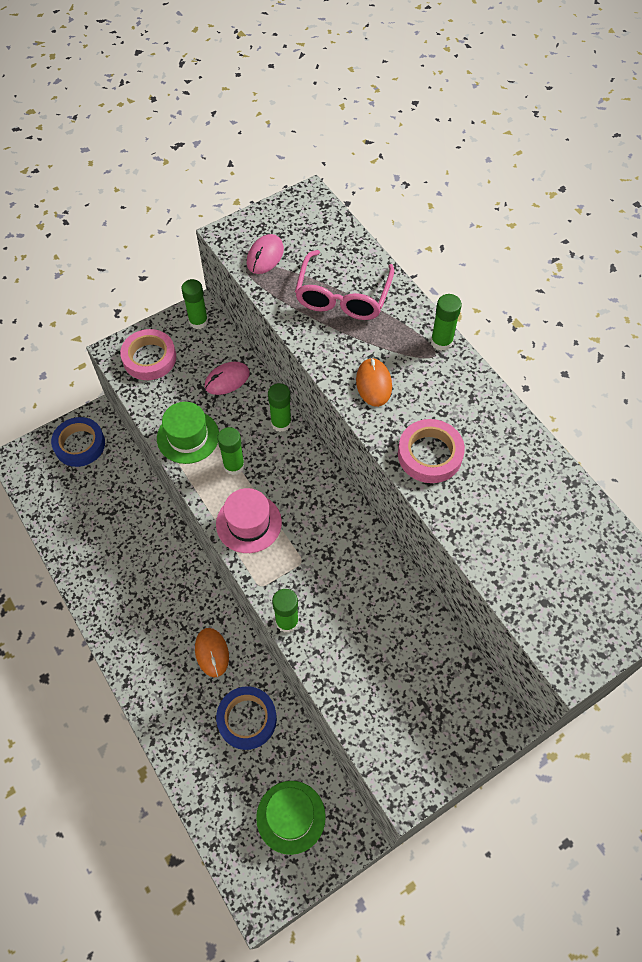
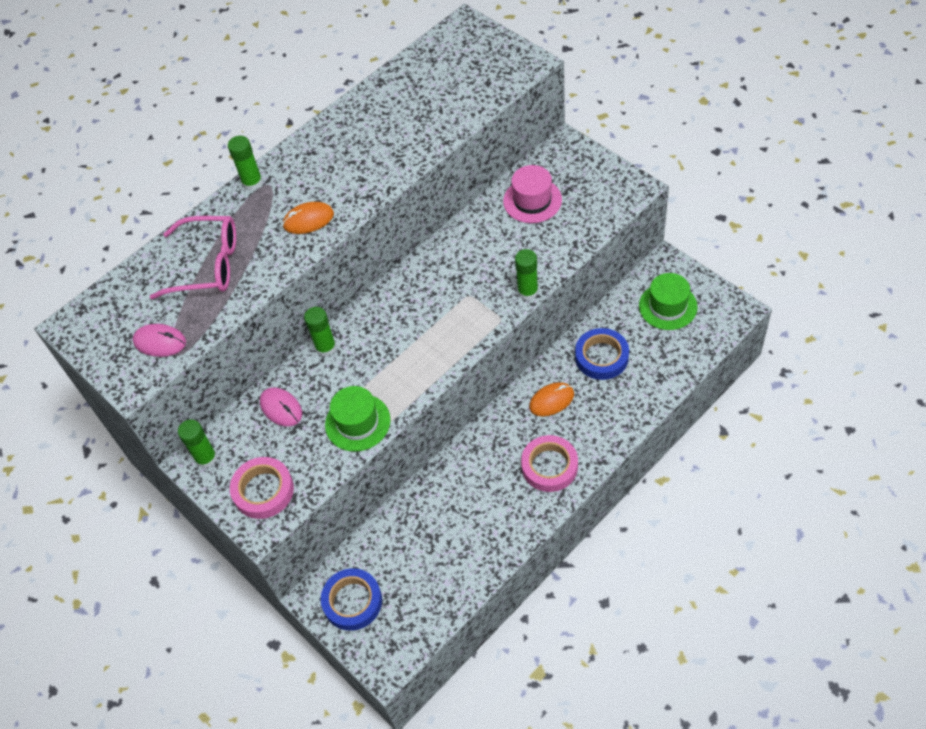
camera: 95 degrees left, 5 degrees down
pink hat [216,488,282,553] -> pink hat moved to [503,165,562,223]
green glue stick [217,427,245,475] -> none
pink tape [398,419,465,483] -> pink tape moved to [521,435,578,492]

